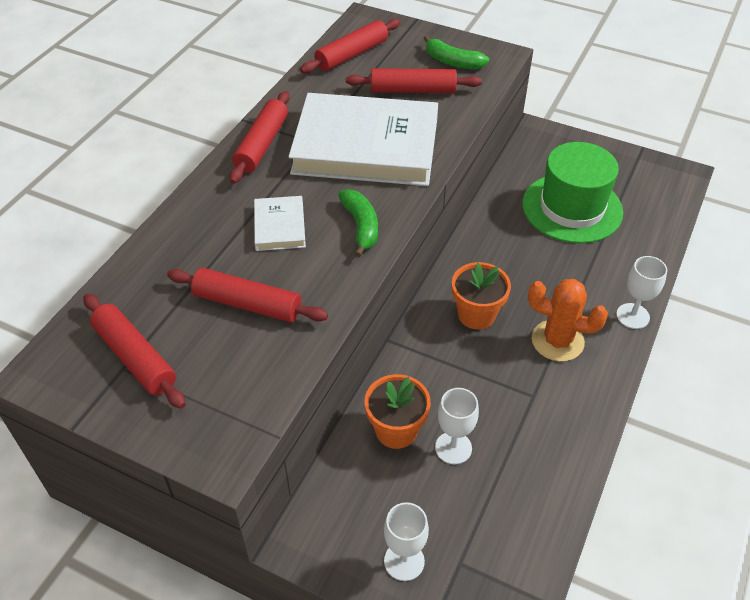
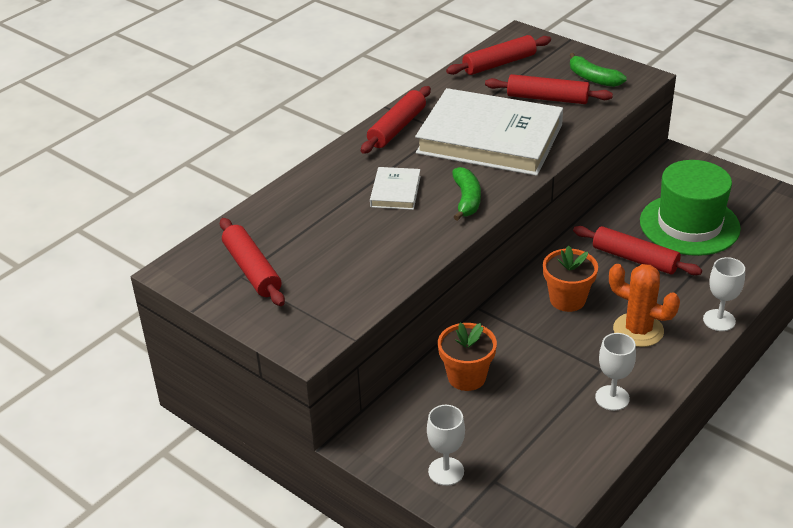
camera: 15 degrees right, 10 degrees down
red rolling pin [167,268,328,322] -> red rolling pin moved to [573,226,702,275]
white goblet [435,388,479,464] -> white goblet moved to [595,333,636,411]

